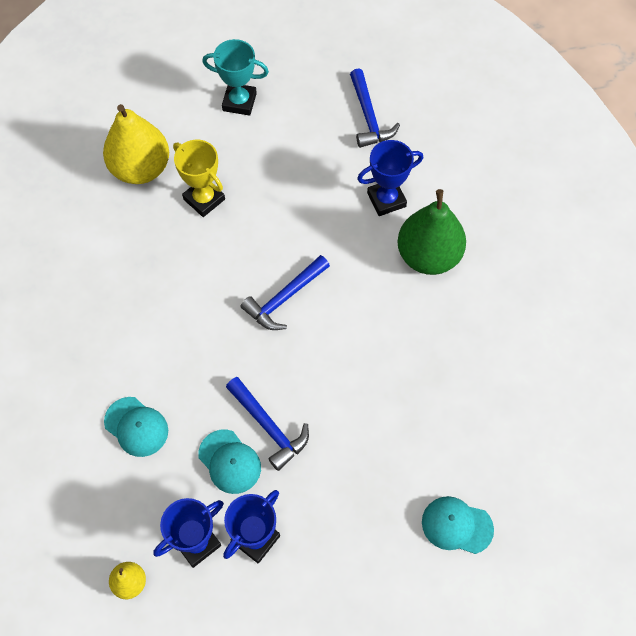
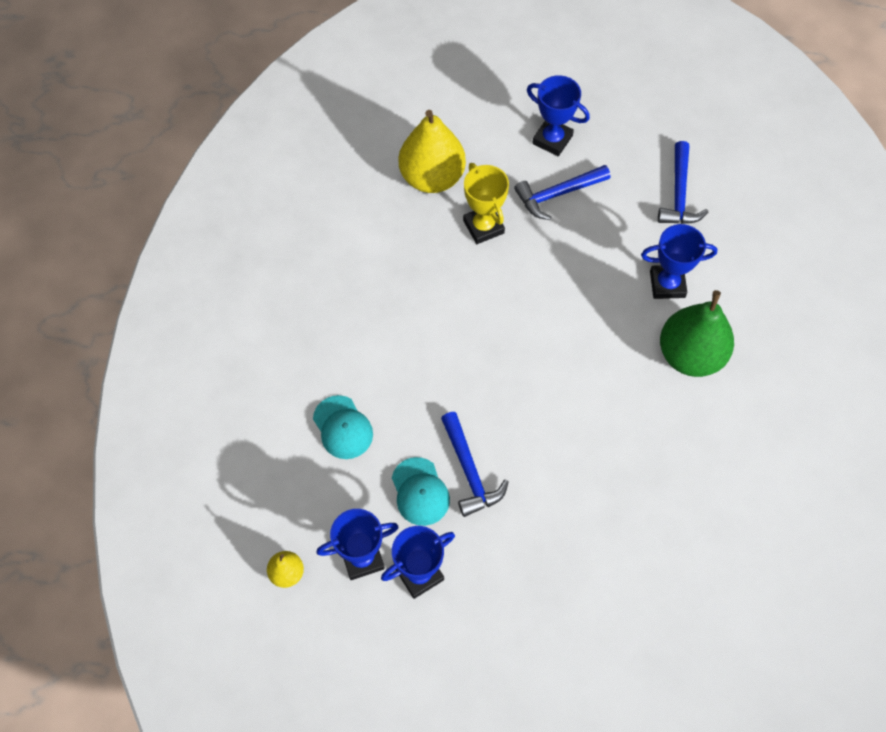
camera: 20 degrees right, 0 degrees up
turquoise trophy [202,39,269,116] -> blue trophy [527,75,590,156]
blue hammer [240,255,330,330] -> blue hammer moved to [514,165,611,220]
turquoise cap [422,496,494,554] -> none

